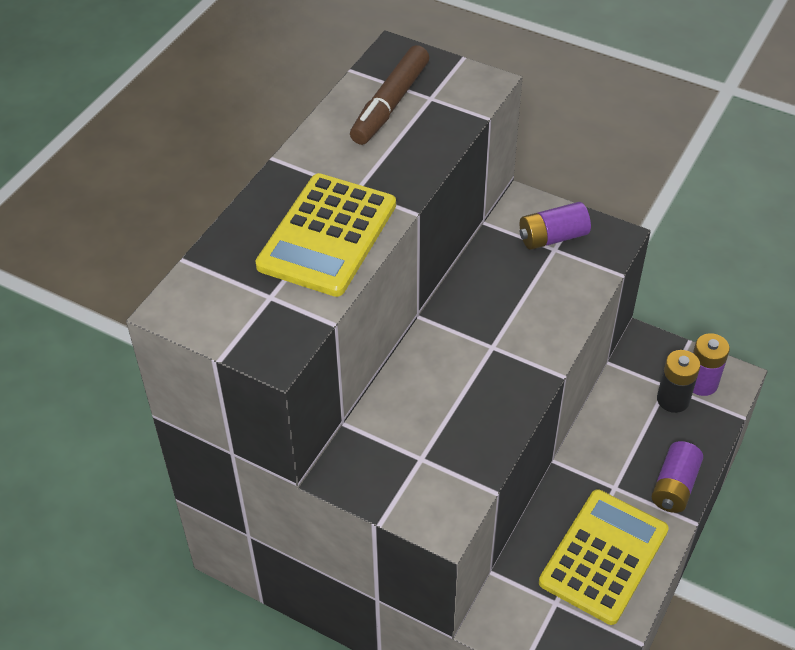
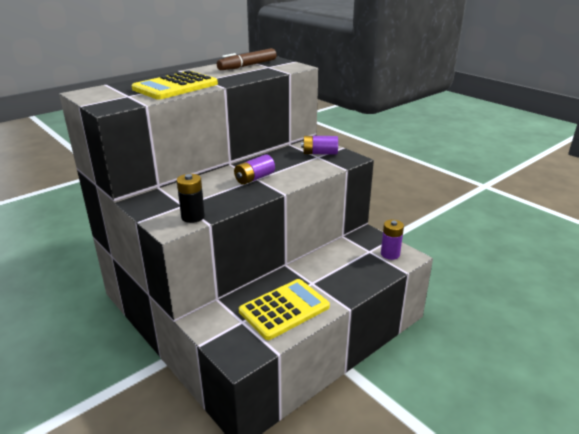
camera: 20 degrees right, 20 degrees down
purple battery [651,441,703,513] -> purple battery moved to [234,154,275,185]
black battery [657,350,700,413] -> black battery moved to [176,174,205,223]

